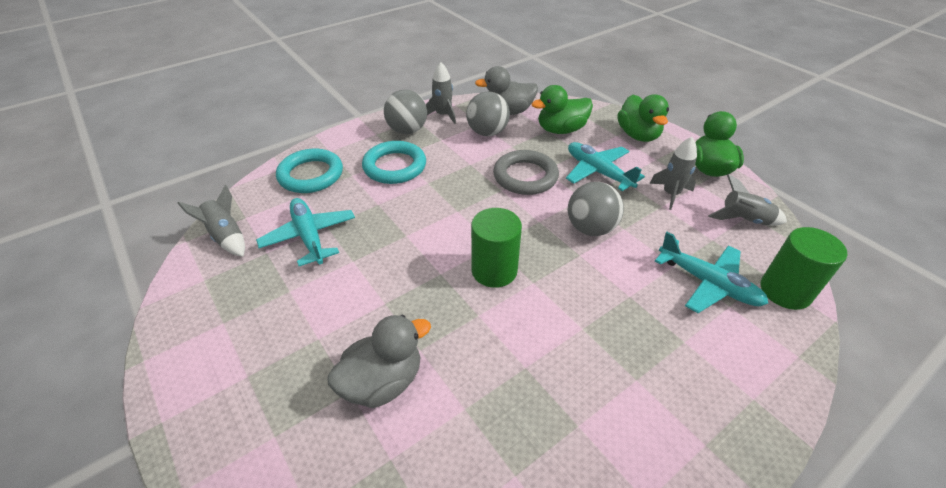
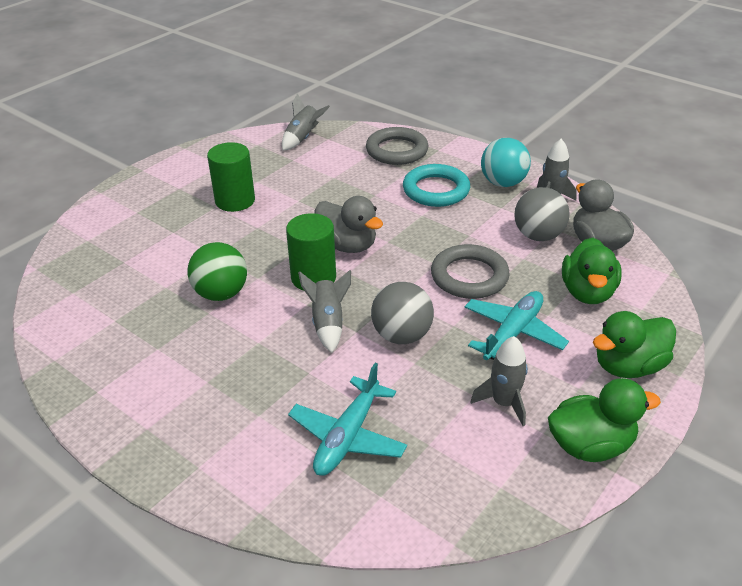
camera: 75 degrees right, 5 degrees down
turquoise plane [256,198,355,266] -> none
turquoise ring [276,149,343,193] -> grey ring [366,127,428,165]
grey duck [327,314,431,408] -> grey duck moved to [315,196,383,253]
grey ball [384,90,427,134] -> turquoise ball [481,138,531,187]
green duck [531,85,593,134] -> green duck turned 135 degrees counterclockwise [562,238,622,304]
grey rocket [708,174,787,225] -> grey rocket moved to [298,270,351,353]
green cylinder [761,227,847,310] -> green cylinder moved to [207,142,255,212]
none -> green ball [187,242,247,301]

